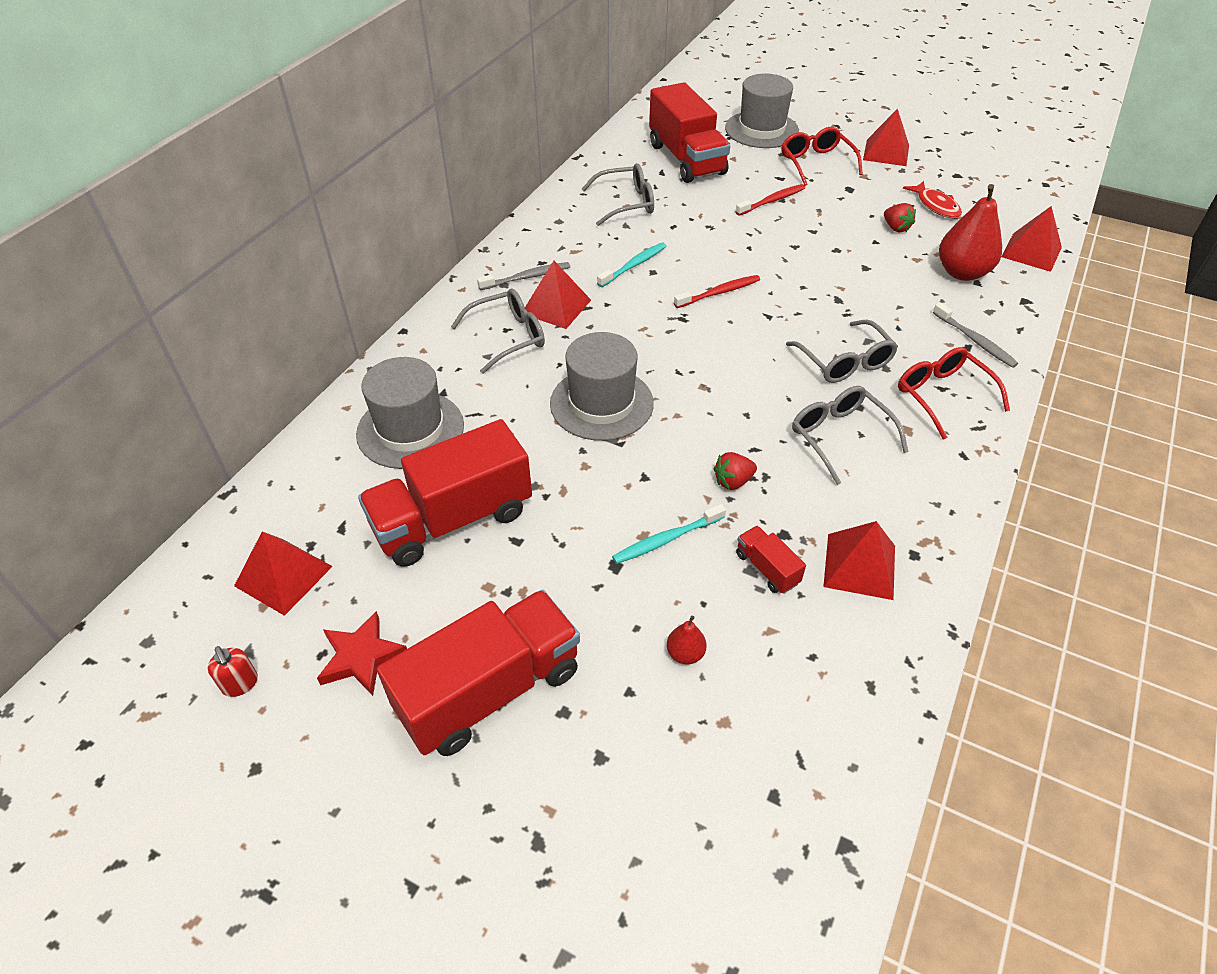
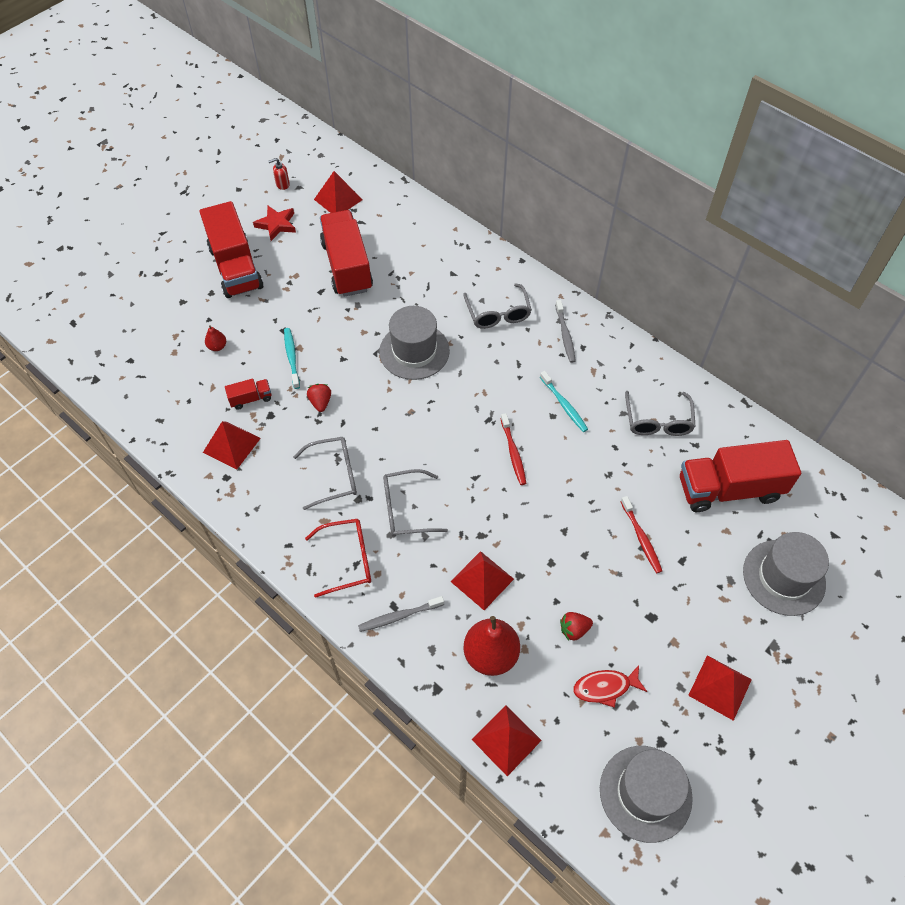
camera: 105 degrees right, 10 degrees up
grey hat [356,357,464,469] -> grey hat moved to [600,746,693,843]
red pyramid [525,260,591,329] -> red pyramid moved to [450,551,514,610]
red glasses [781,127,863,186] -> none

